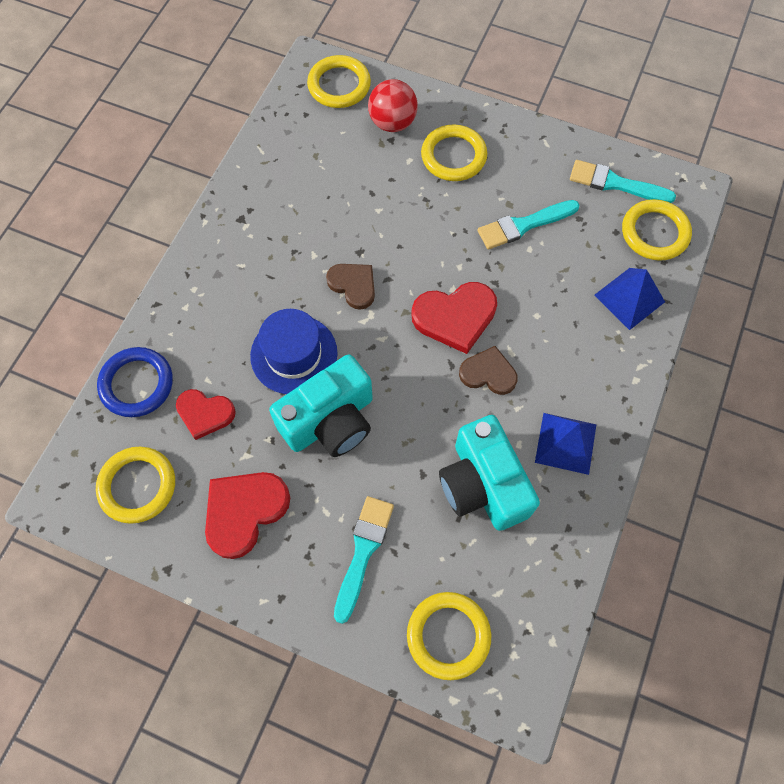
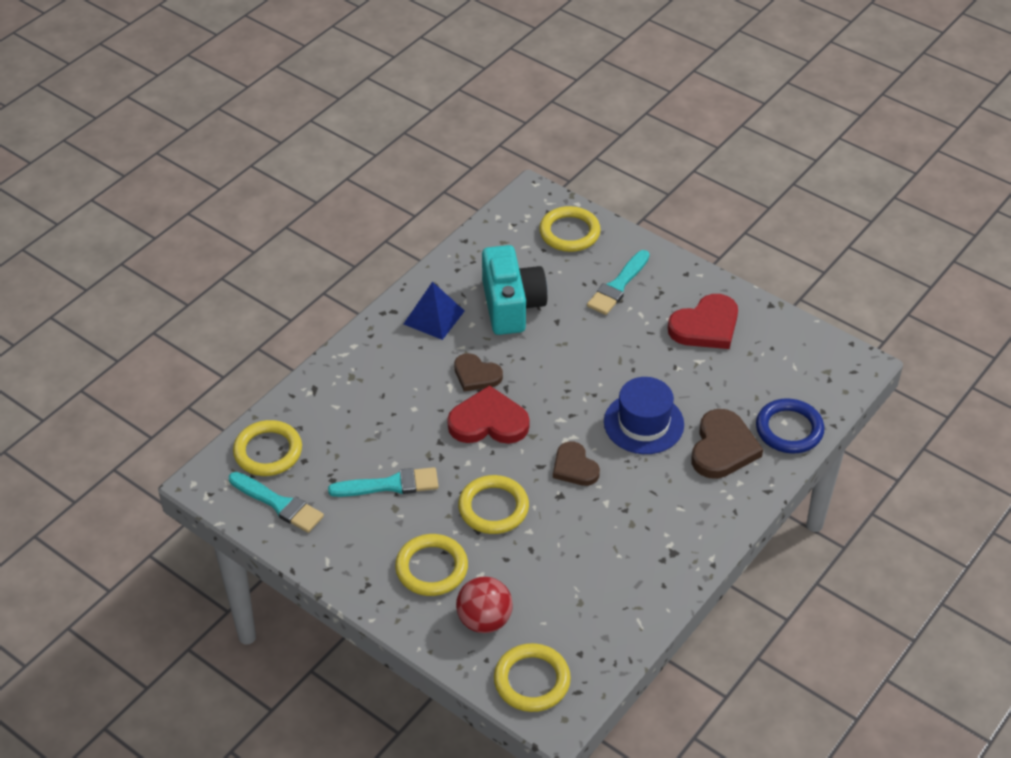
camera: 165 degrees left, 20 degrees down
yellow ring [96,447,175,524] -> yellow ring moved to [458,475,529,534]
red heart [176,389,236,440] -> none
turquoise camera [269,354,373,457] -> none
blue pyramid [594,268,665,330] -> none
none -> brown heart [691,409,763,479]

